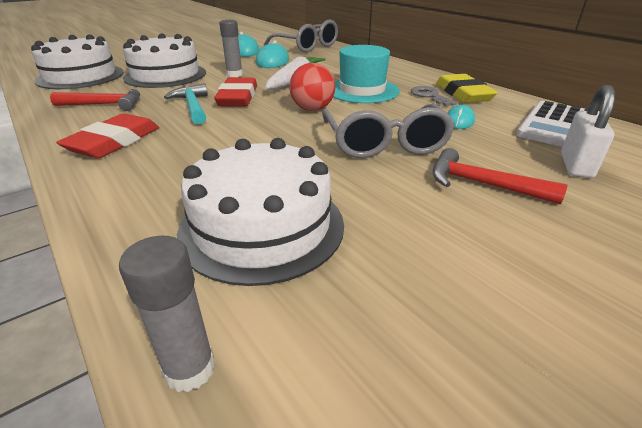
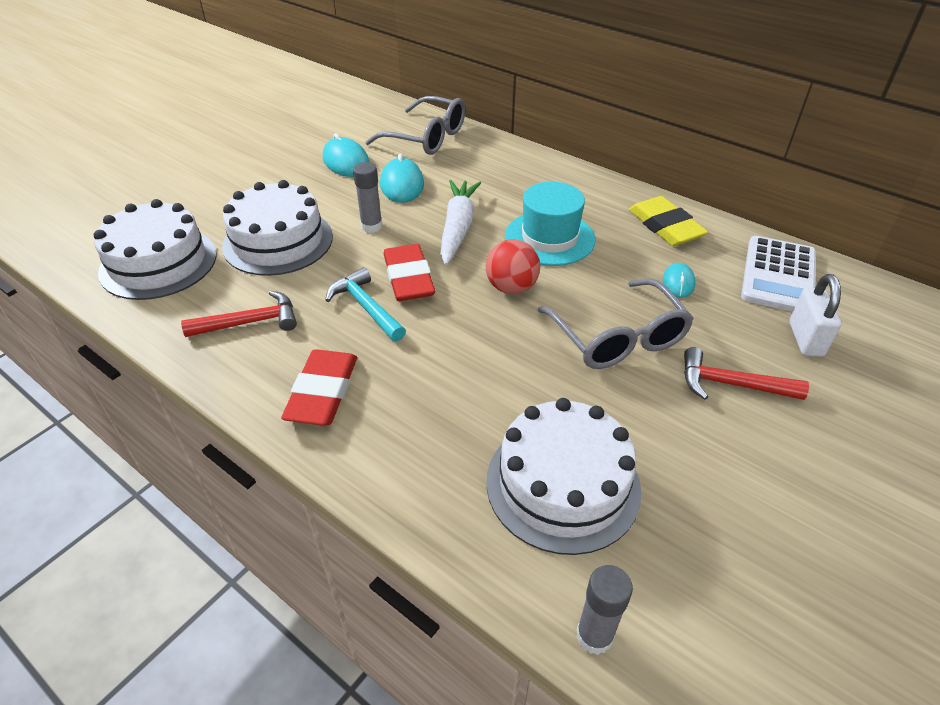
camera: 15 degrees left, 10 degrees up
grey key [411,86,457,106] -> none

